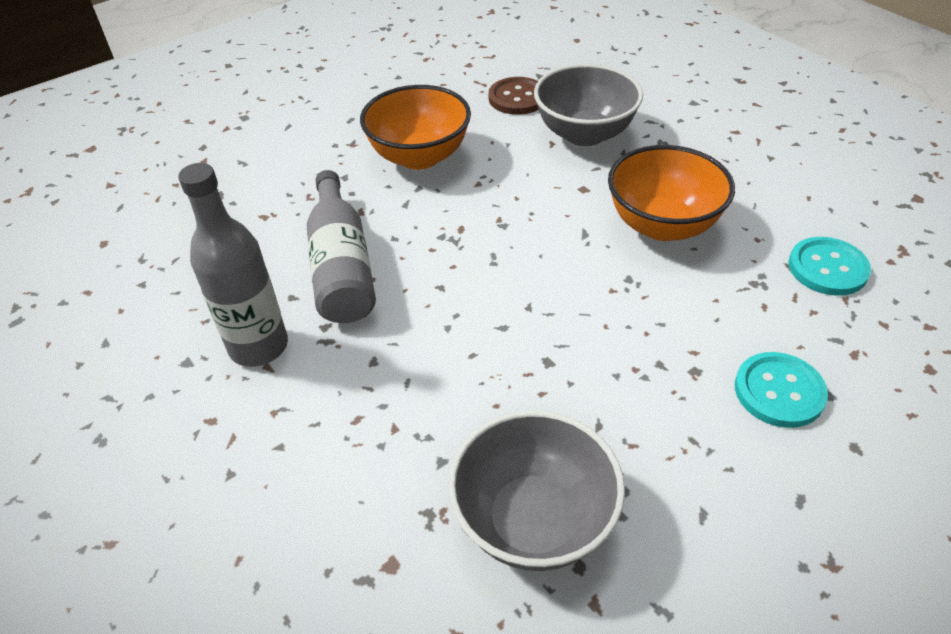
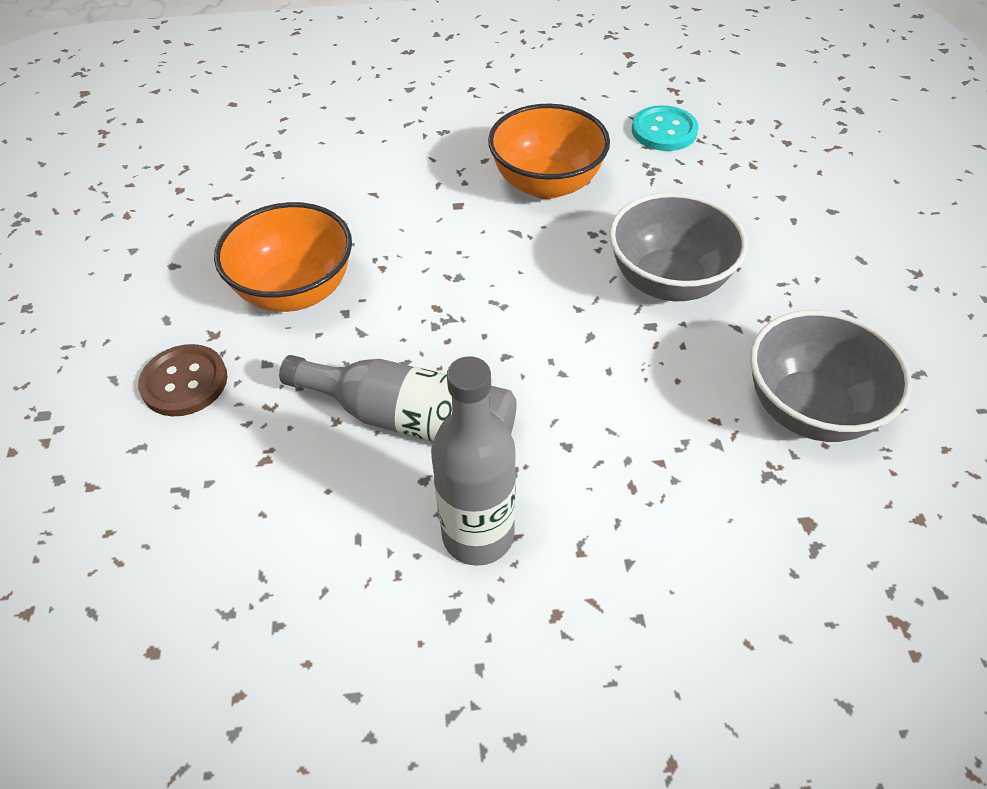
camera: 60 degrees left, 5 degrees up
brown button [488,77,539,115] -> brown button moved to [138,344,227,416]
grey bowl [534,64,643,146] -> grey bowl moved to [610,192,748,301]
turquoise button [735,352,828,428] -> none

